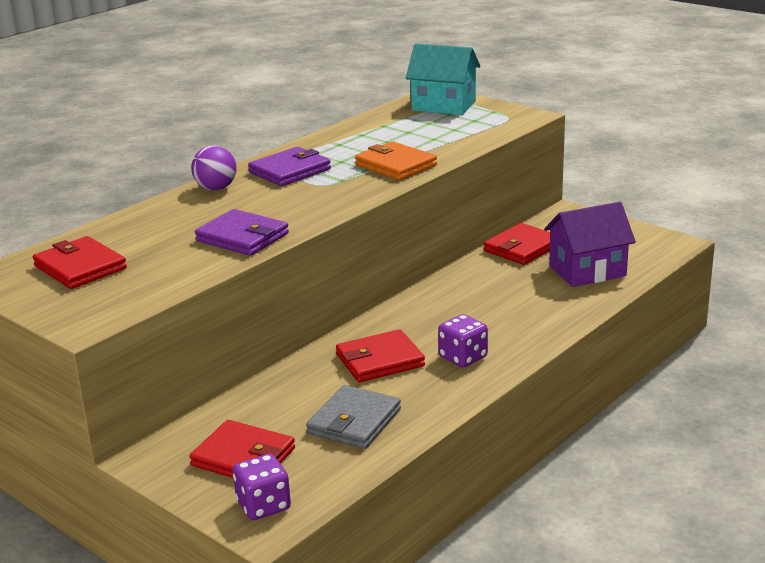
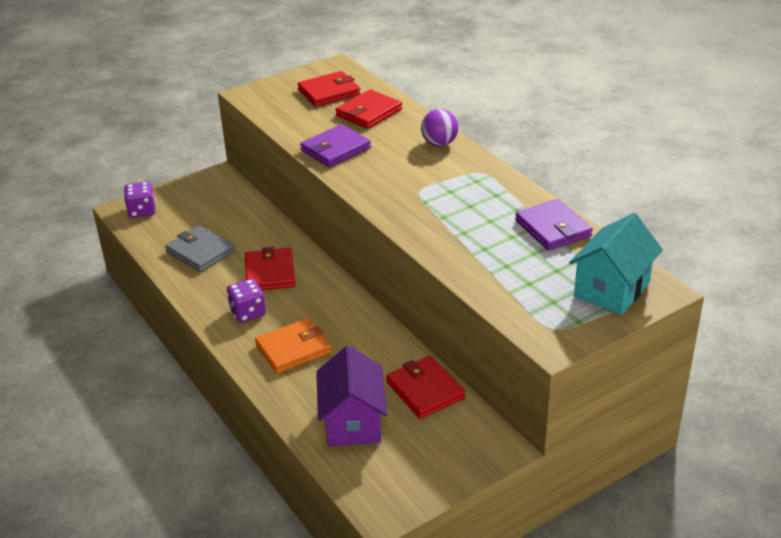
camera: 105 degrees right, 10 degrees up
red wallet [189,420,295,478] -> red wallet moved to [336,89,402,129]
purple wallet [248,147,331,186] -> purple wallet moved to [515,199,593,251]
orange wallet [355,141,437,180] -> orange wallet moved to [255,318,331,374]

